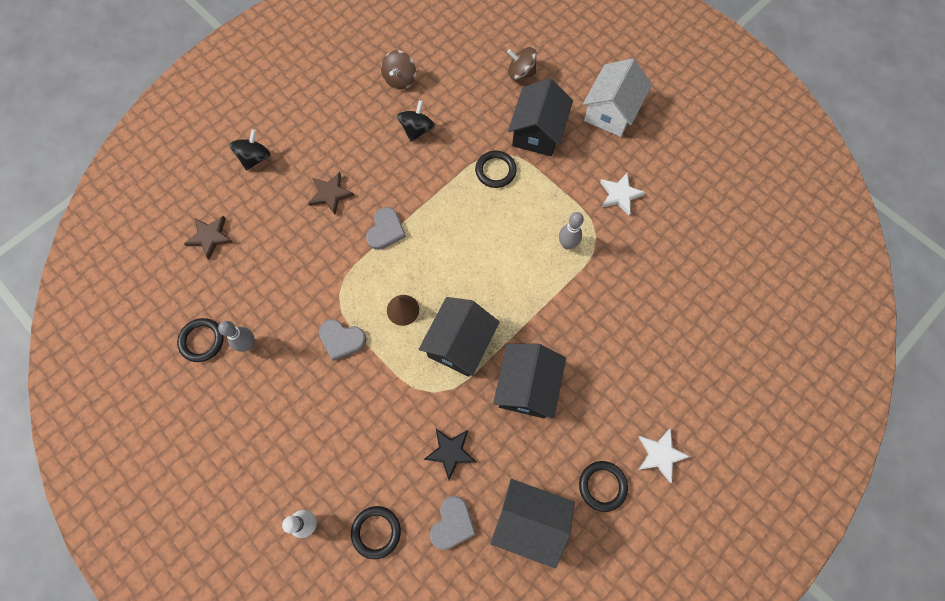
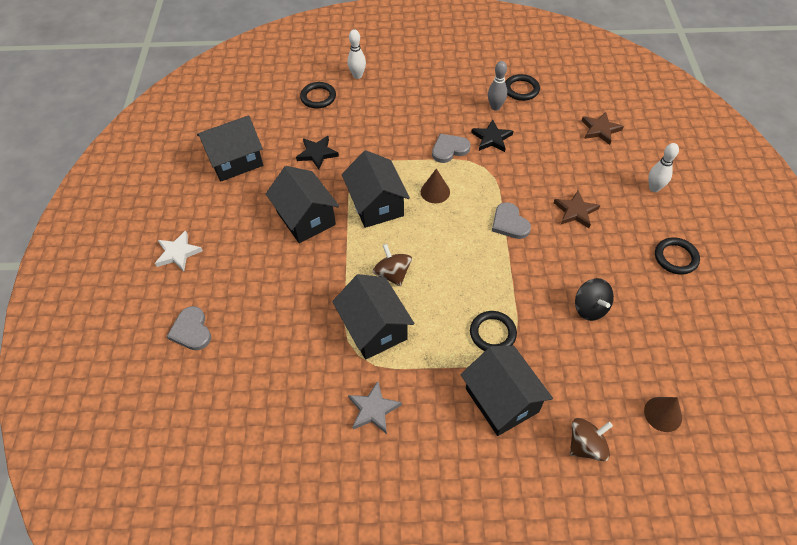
camera: 135 degrees right, 15 degrees down
black spinning top [229,129,270,171] -> white bowling pin [648,143,679,192]
brown spinning top [381,50,416,90] -> brown spinning top moved to [373,244,412,286]
grey heart [430,496,476,550] -> grey heart moved to [167,306,211,351]
grey bowling pin [559,212,584,249] -> black house [332,274,414,360]
black ring [579,461,628,512] -> black ring moved to [655,237,700,274]
white house [583,58,652,137] -> none
white star [600,172,646,215] -> grey star [348,381,402,434]
none -> black star [471,120,513,152]
none -> brown cone [644,397,682,432]

